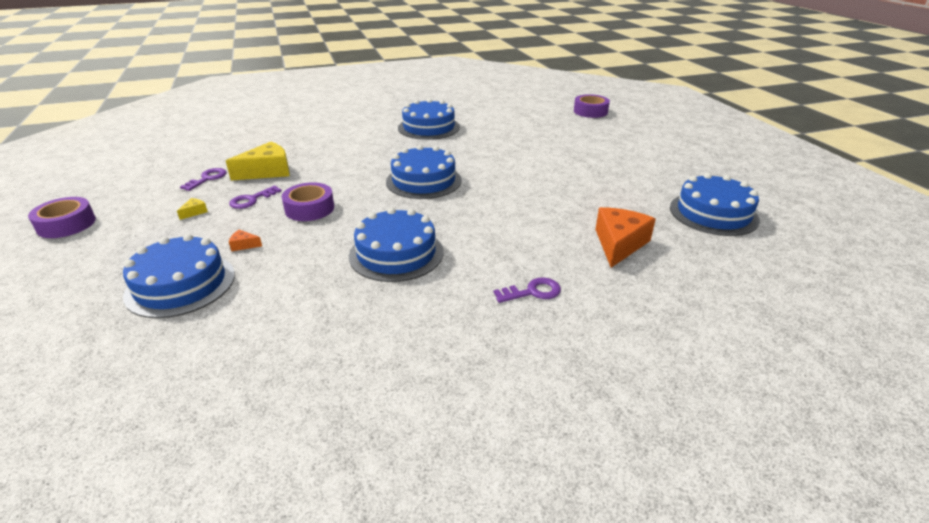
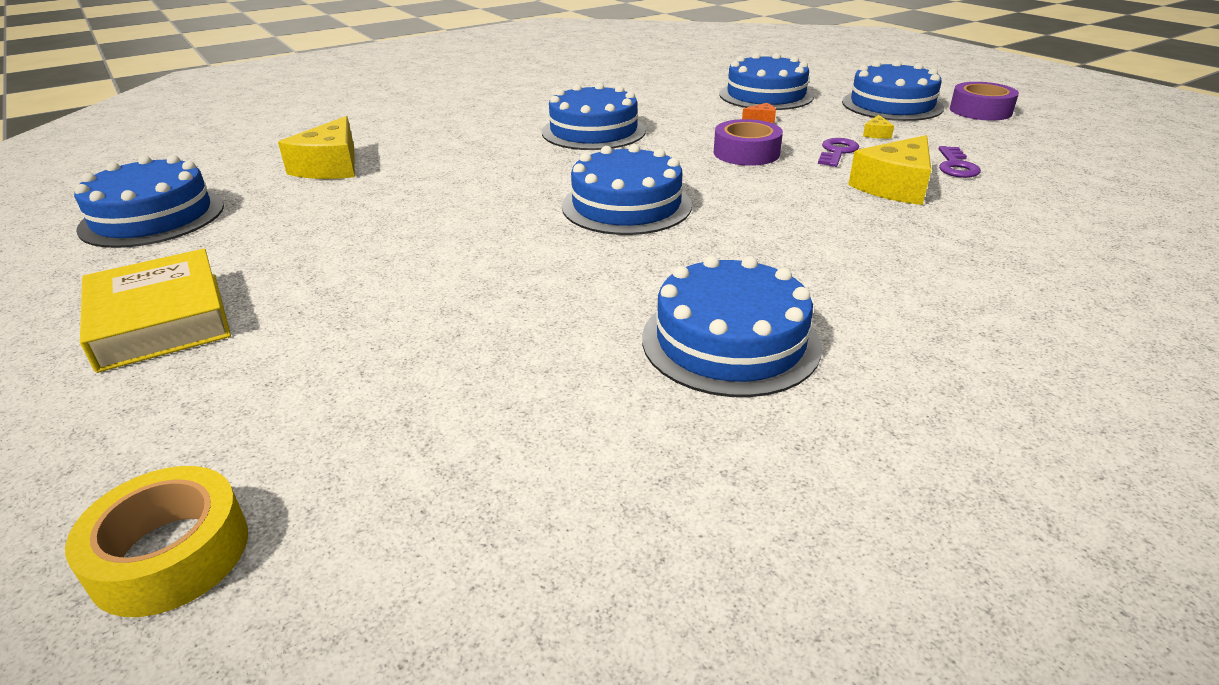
camera: 165 degrees right, 0 degrees up
purple key [494,278,561,303] -> none
purple tape [574,94,610,118] -> yellow tape [65,466,248,617]
orange cheese [595,207,656,268] -> yellow cheese [278,116,355,179]
none -> yellow book [80,249,231,373]
none -> blue cake [842,60,944,121]

